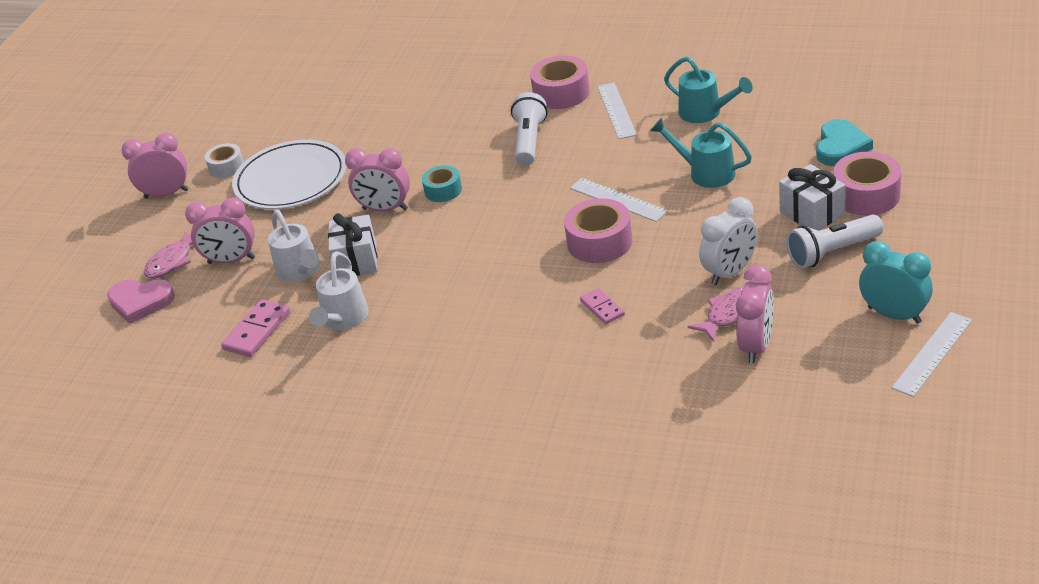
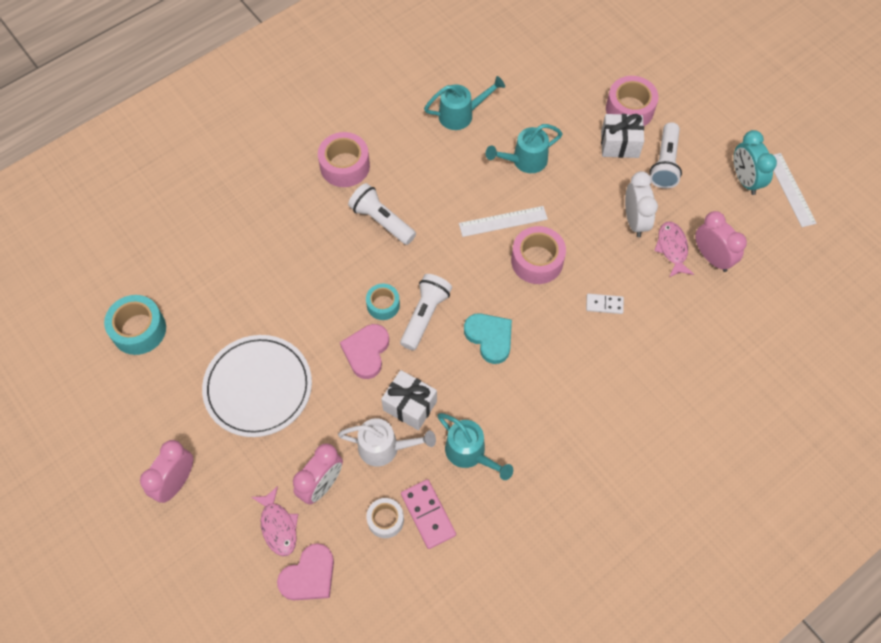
camera: 60 degrees left, 25 degrees up
white tape [205,143,244,178] -> white tape moved to [366,498,404,538]
white watering can [309,252,369,330] -> turquoise watering can [437,413,513,480]
pink clock [345,148,410,212] -> pink heart [340,324,389,379]
pink domino [580,288,625,324] -> white domino [586,294,624,314]
white ruler [597,83,637,139] -> none
turquoise heart [816,119,873,166] -> turquoise heart moved to [464,313,512,364]
turquoise clock [859,241,933,324] -> turquoise clock turned 90 degrees counterclockwise [734,130,777,195]
none -> turquoise tape [104,295,166,355]
none -> white flashlight [400,274,452,350]

